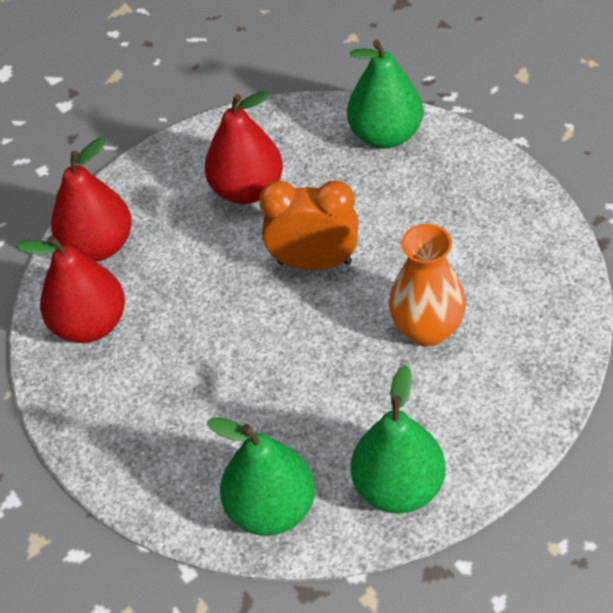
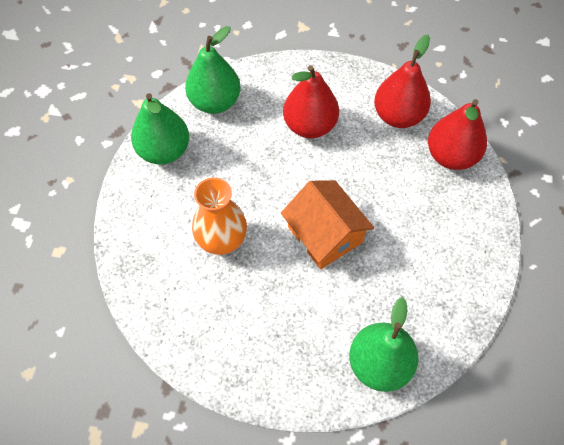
camera: 130 degrees right, 10 degrees up
red pear [205,91,283,204] -> red pear moved to [283,65,339,138]
orange clock [259,181,359,270] -> orange house [281,180,374,269]

